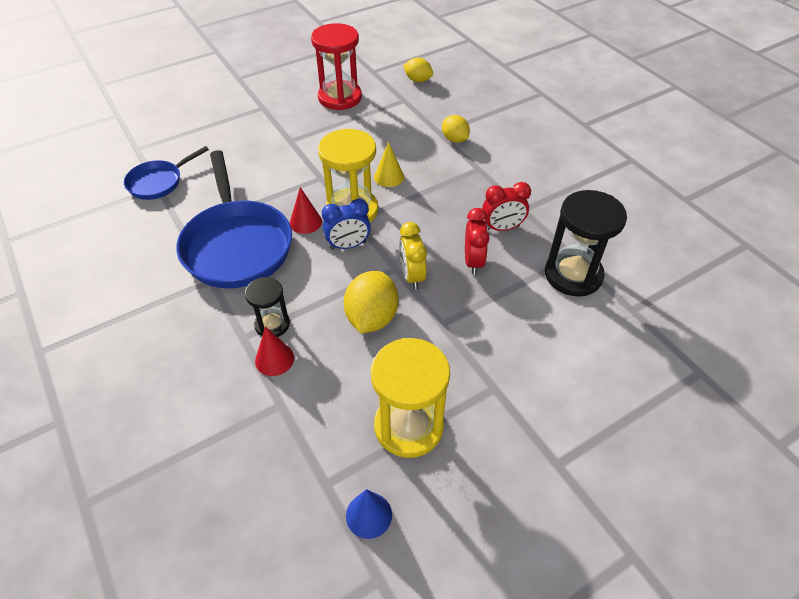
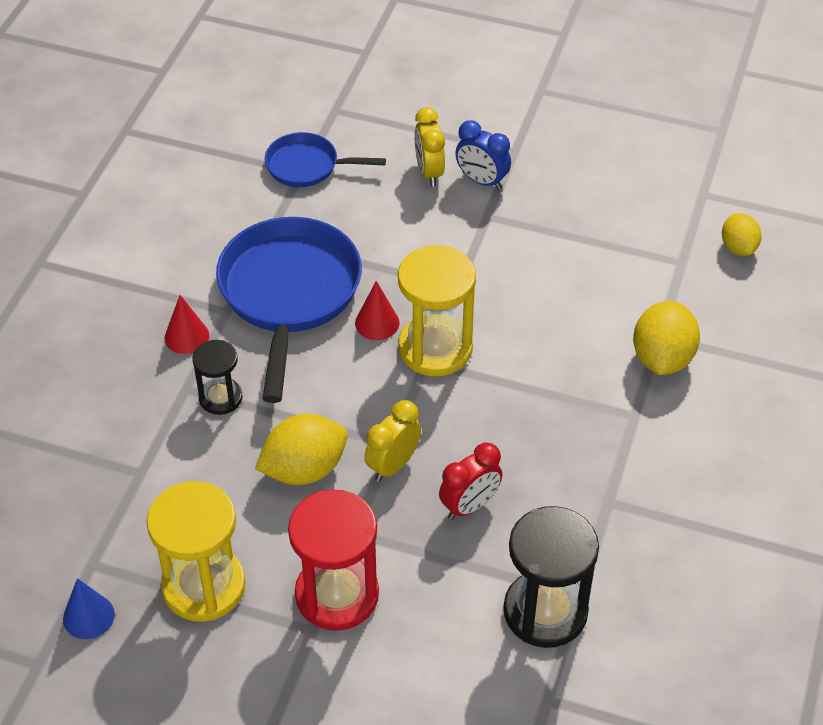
camera: 50 degrees right, 0 degrees up
blue pan [177,150,292,288] -> blue pan turned 150 degrees clockwise [216,217,362,403]
red cone [255,326,294,376] -> red cone moved to [165,295,209,354]
red hourglass [311,23,362,110] -> red hourglass moved to [288,490,379,631]
blue clock [322,199,371,250] -> blue clock moved to [455,120,511,190]
yellow cone [374,142,404,187] -> none
yellow lemon [442,115,470,143] -> yellow lemon [633,301,700,375], size x1.60
red clock [482,182,531,231] -> none
none -> yellow clock [414,107,445,186]

